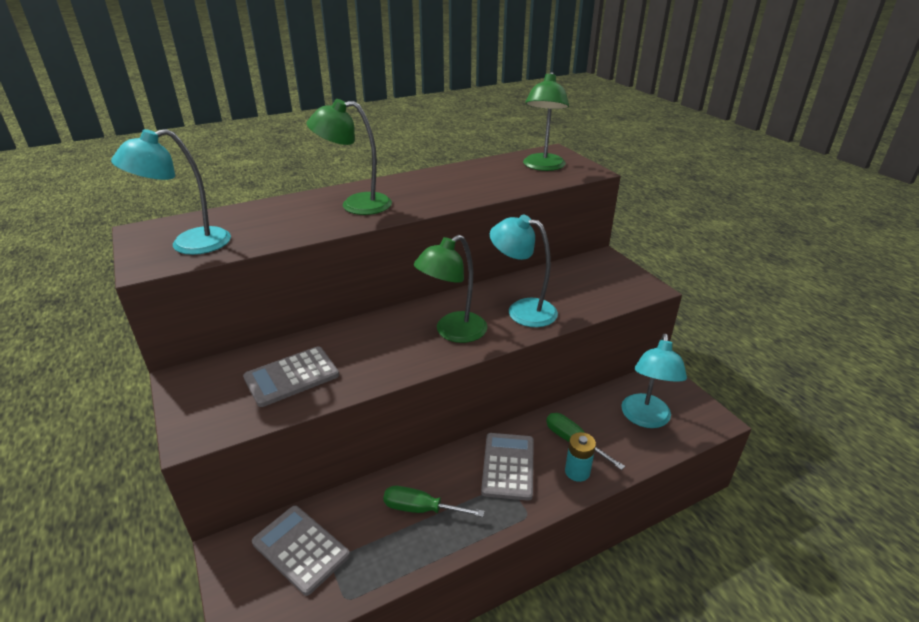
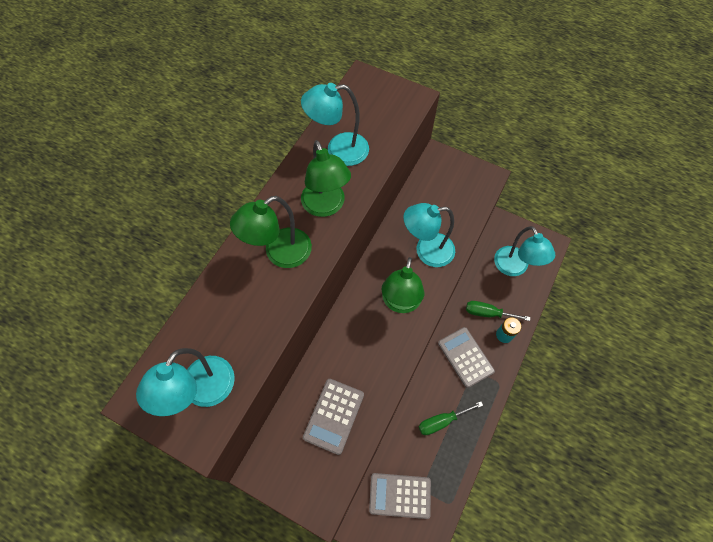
camera: 35 degrees left, 30 degrees up
green lamp [523,72,569,171] -> green lamp moved to [301,140,351,217]
none -> turquoise lamp [301,83,369,166]

